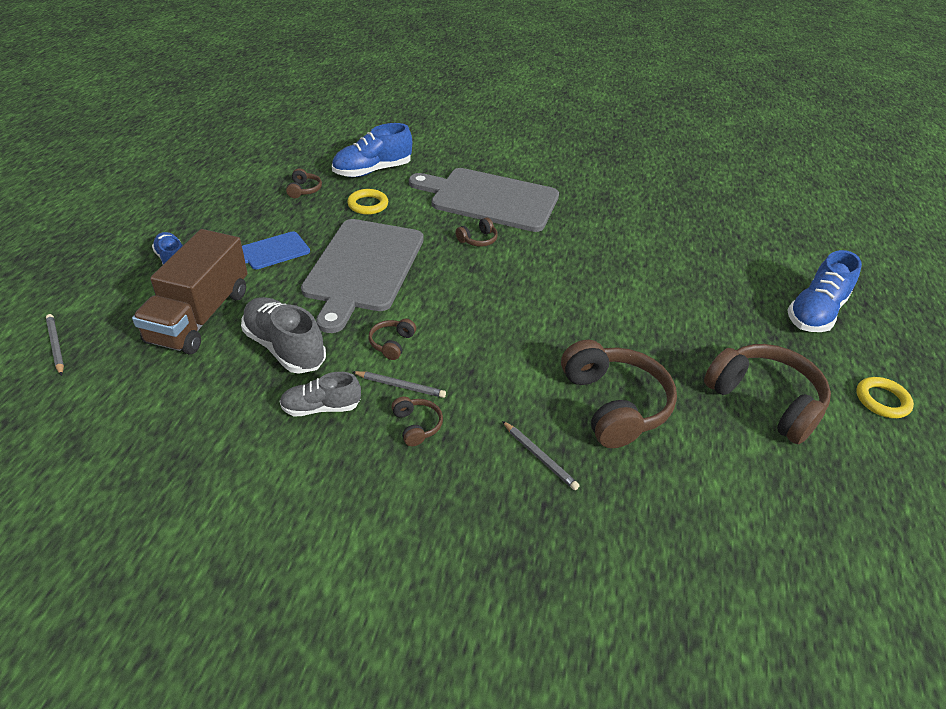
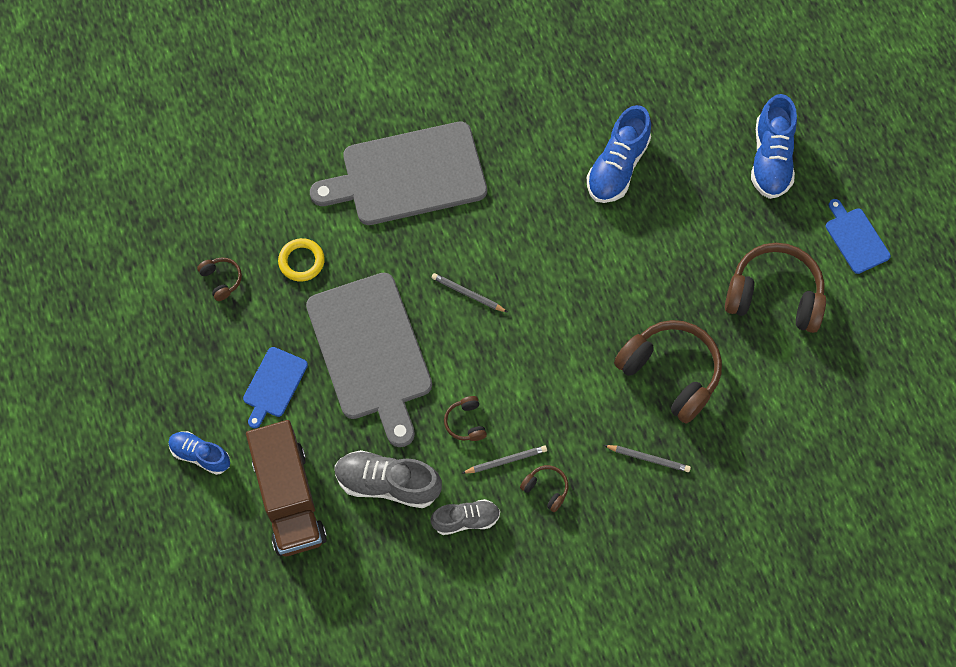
camera: 30 degrees left, 25 degrees up
grey pencil [46,314,64,376] -> grey pencil moved to [432,273,507,312]
grey shoe [280,372,361,417] -> grey shoe turned 150 degrees counterclockwise [431,499,500,535]
blue shoe [332,123,412,177] -> blue shoe moved to [587,105,651,203]
brown headphones [456,217,498,247] -> none
yellow ring [856,377,914,418] -> blue cutting board [826,199,891,274]

